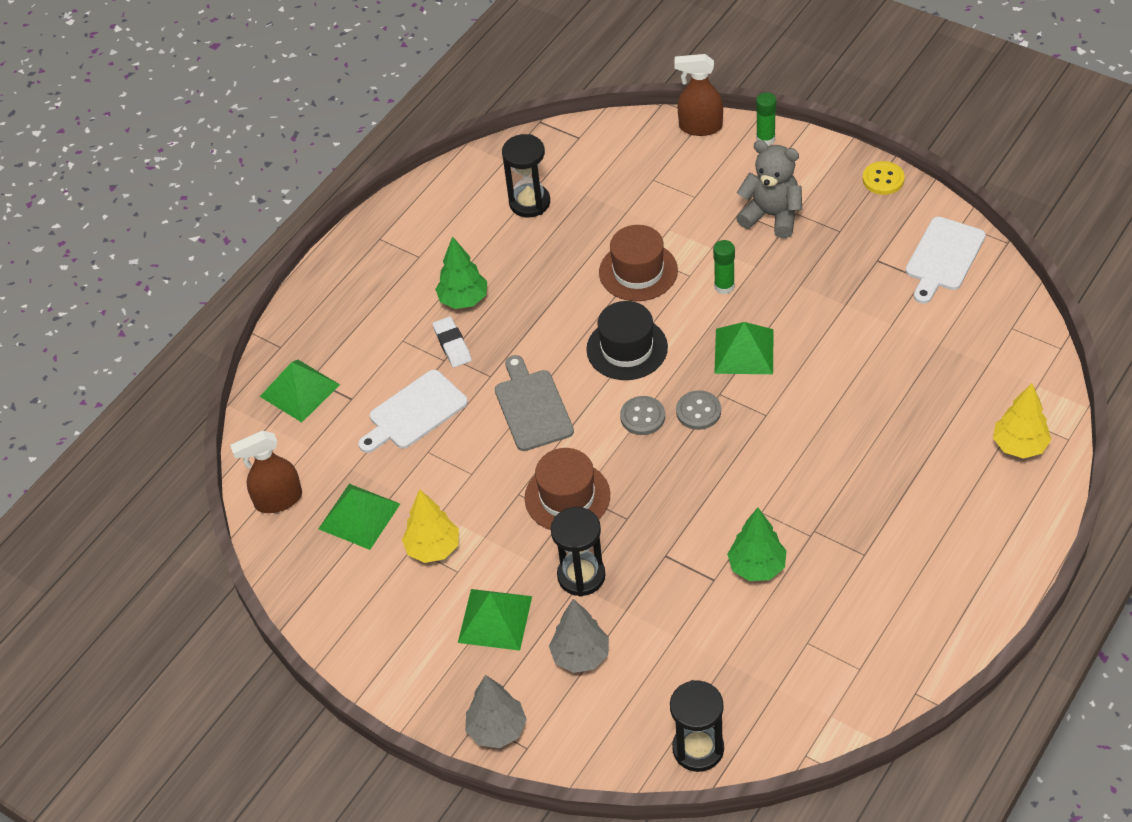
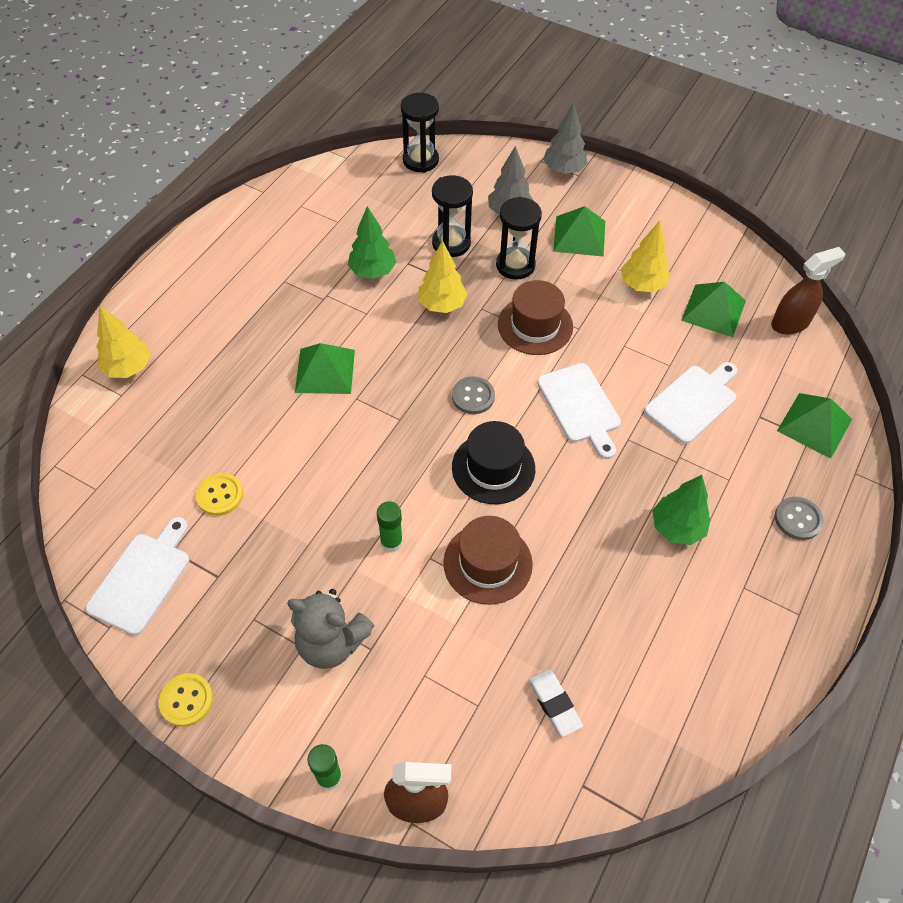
camera: 170 degrees right, 5 degrees up
white eraser [433,316,472,367] -> white eraser moved to [528,670,583,737]
grey cutting board [495,355,574,451] -> white cutting board [537,363,621,459]
black hourglass [502,134,550,217] -> black hourglass moved to [432,175,473,257]
grey button [676,390,721,430] -> grey button moved to [775,497,824,540]
green pyramid [714,322,774,374] -> green pyramid moved to [295,343,355,394]
none -> yellow button [196,473,243,516]
none -> yellow tree [418,240,467,313]

